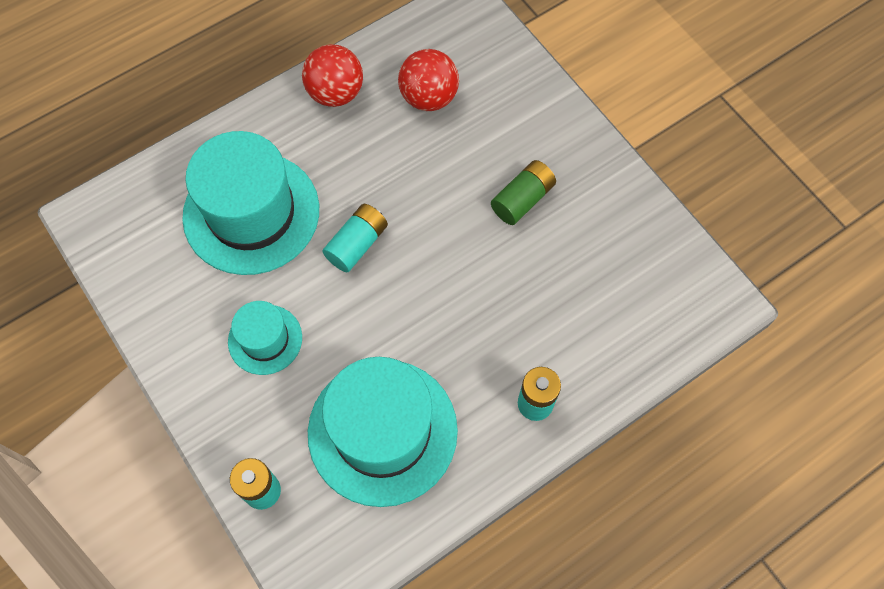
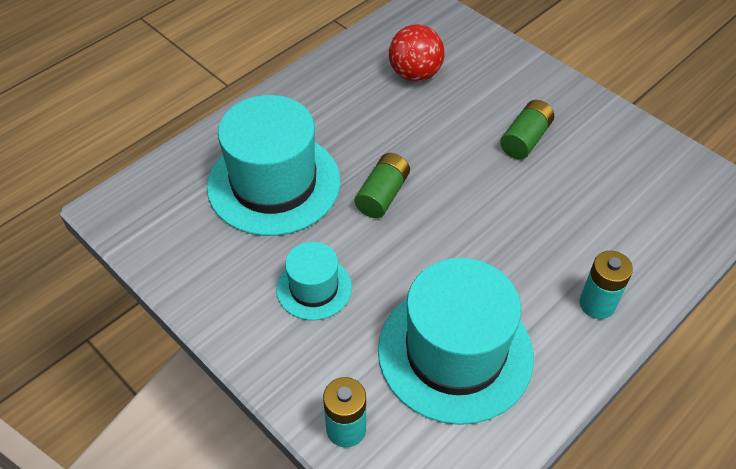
camera: 10 degrees left, 15 degrees down
red ball [302,44,363,107] -> none
turquoise battery [322,204,388,272] -> green battery [355,153,410,218]

